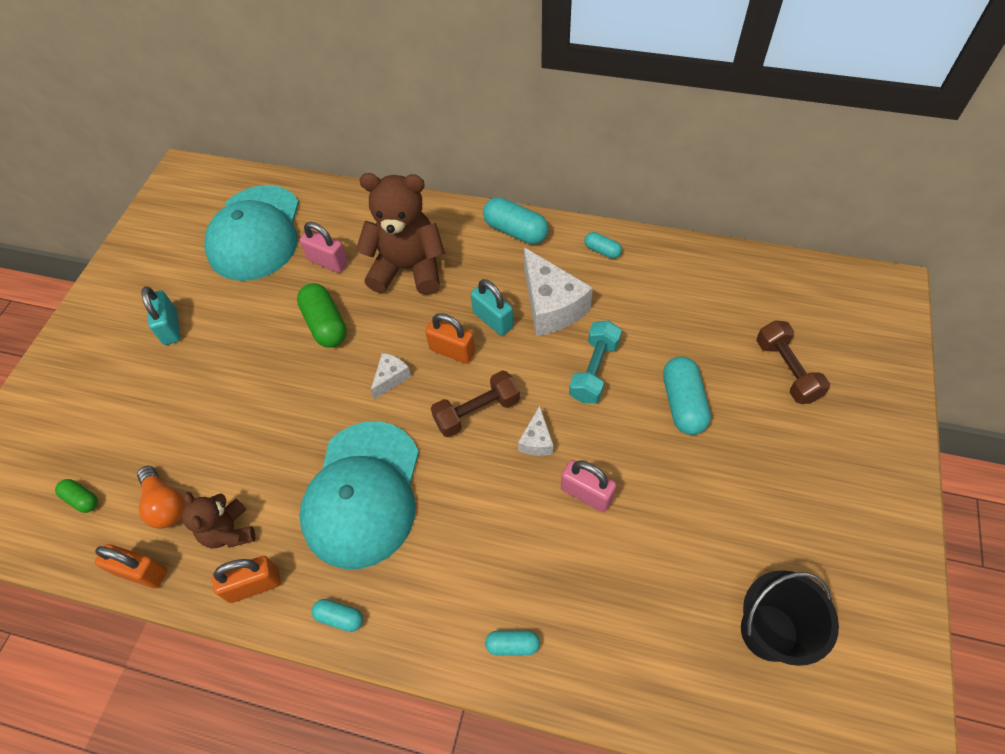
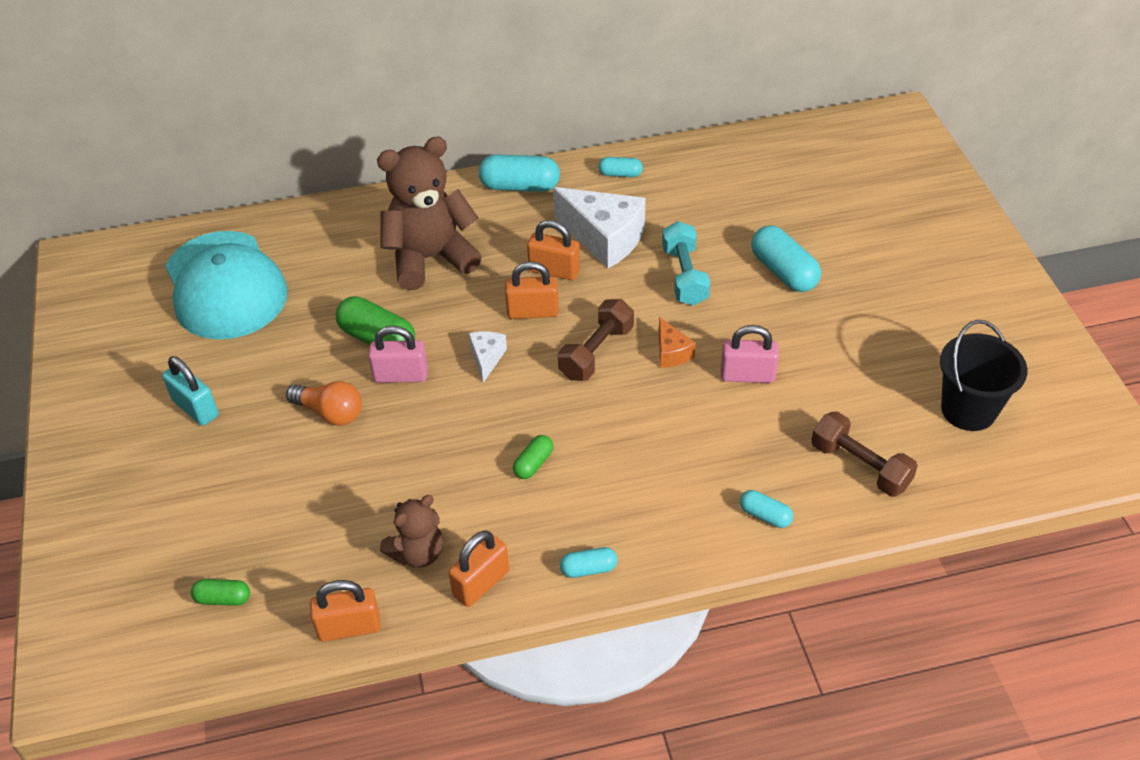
camera: 30 degrees left, 10 degrees down
orange light bulb [137,466,185,529] -> orange light bulb moved to [286,381,362,426]
brown teddy bear [182,492,255,548] -> brown teddy bear turned 75 degrees counterclockwise [380,495,443,568]
turquoise cap [299,421,419,569] -> green capsule [513,435,553,479]
pink padlock [300,222,348,273] -> pink padlock moved to [368,325,428,383]
turquoise padlock [471,279,513,336] -> orange padlock [527,220,580,280]
turquoise capsule [485,630,540,656] -> turquoise capsule turned 60 degrees clockwise [740,490,793,528]
white cheese [518,406,554,456] -> orange cheese [659,317,696,368]
brown dumbbell [756,320,830,404] -> brown dumbbell moved to [811,411,918,497]

